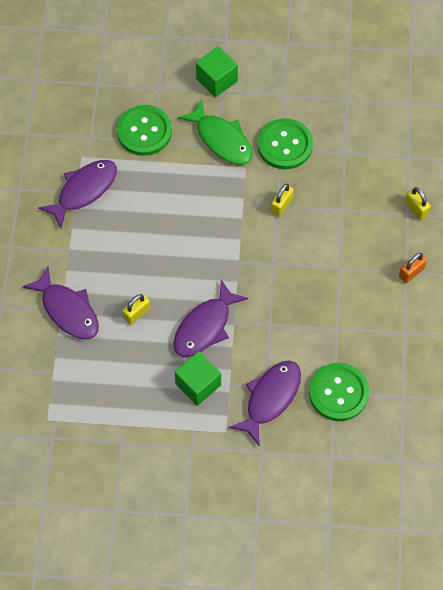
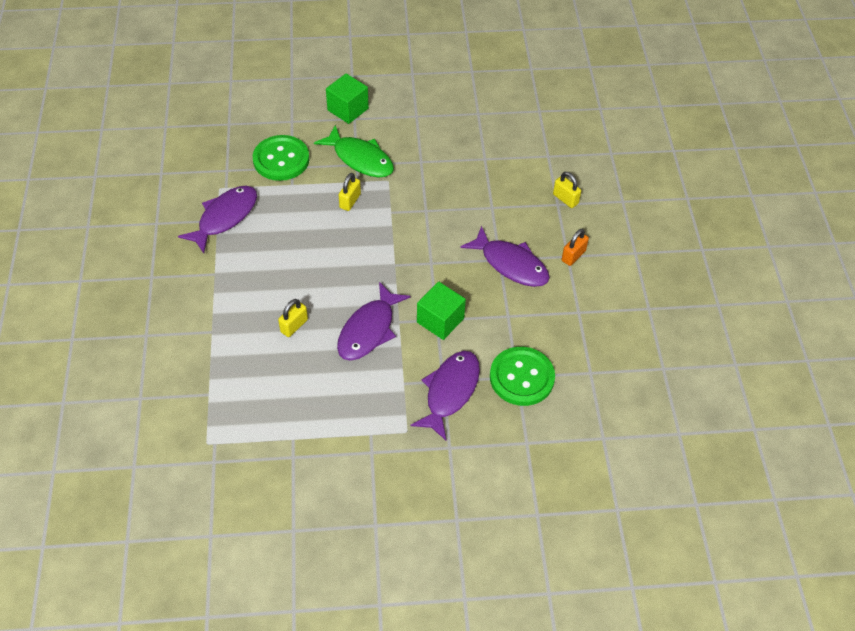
camera: 10 degrees left, 10 degrees down
purple fish [22,266,99,339] -> purple fish moved to [460,226,550,287]
green cube [175,351,221,406] -> green cube moved to [417,281,466,340]
green button [257,118,313,170] -> none
yellow padlock [271,184,294,217] -> yellow padlock moved to [339,173,361,211]

